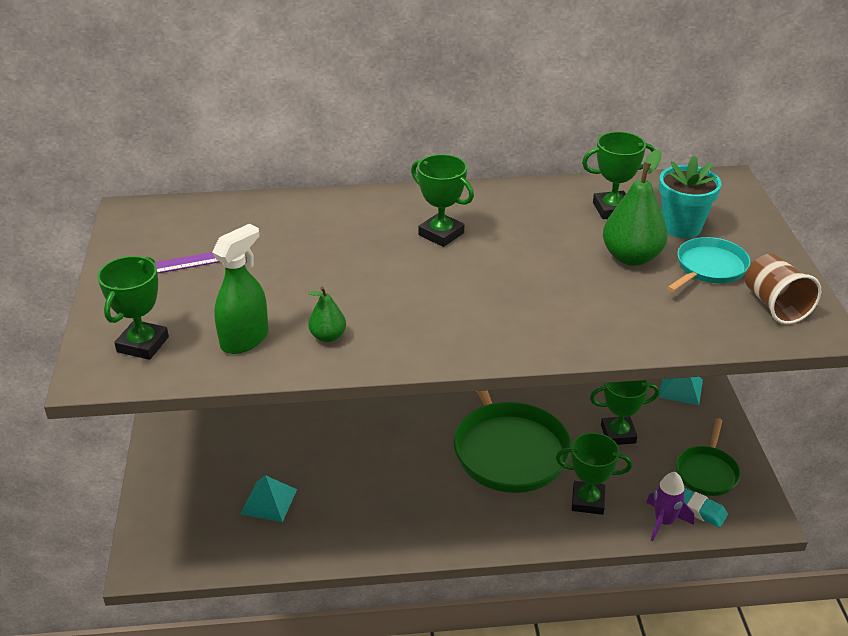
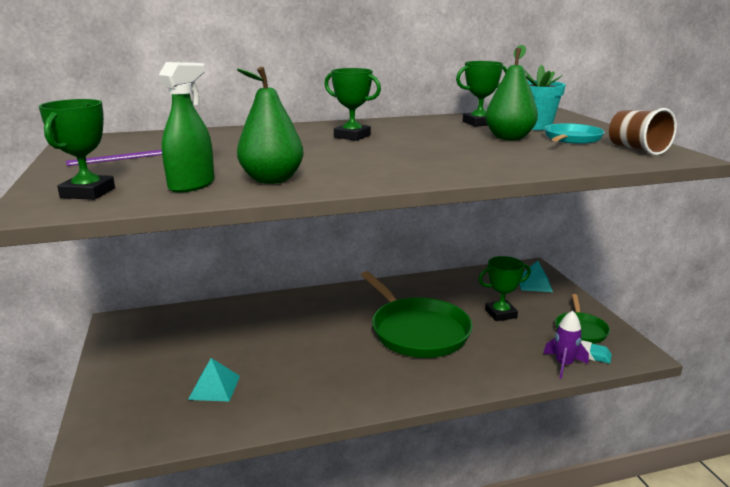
camera: 10 degrees left, 15 degrees down
green pear [308,287,346,342] -> green pear [237,66,304,184], size x1.85
green trophy [556,433,632,515] -> none

